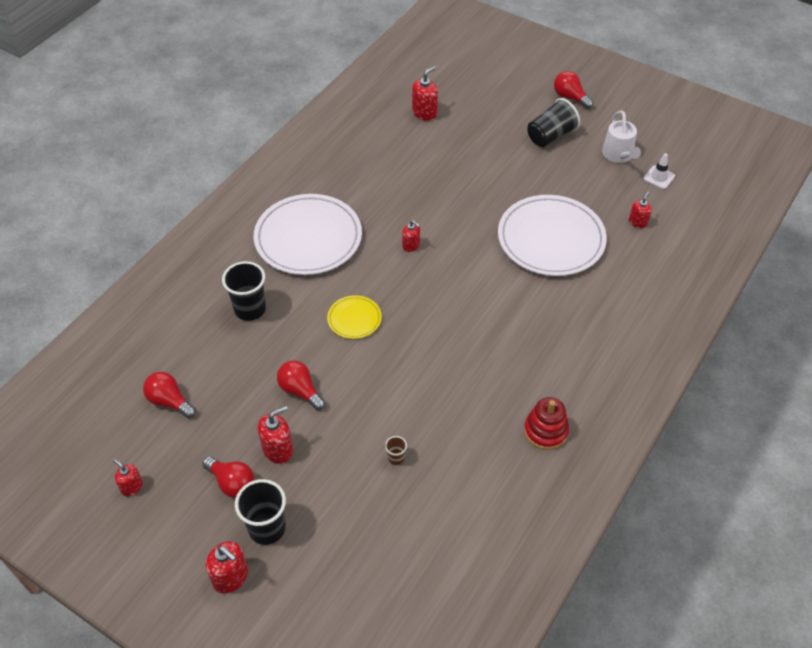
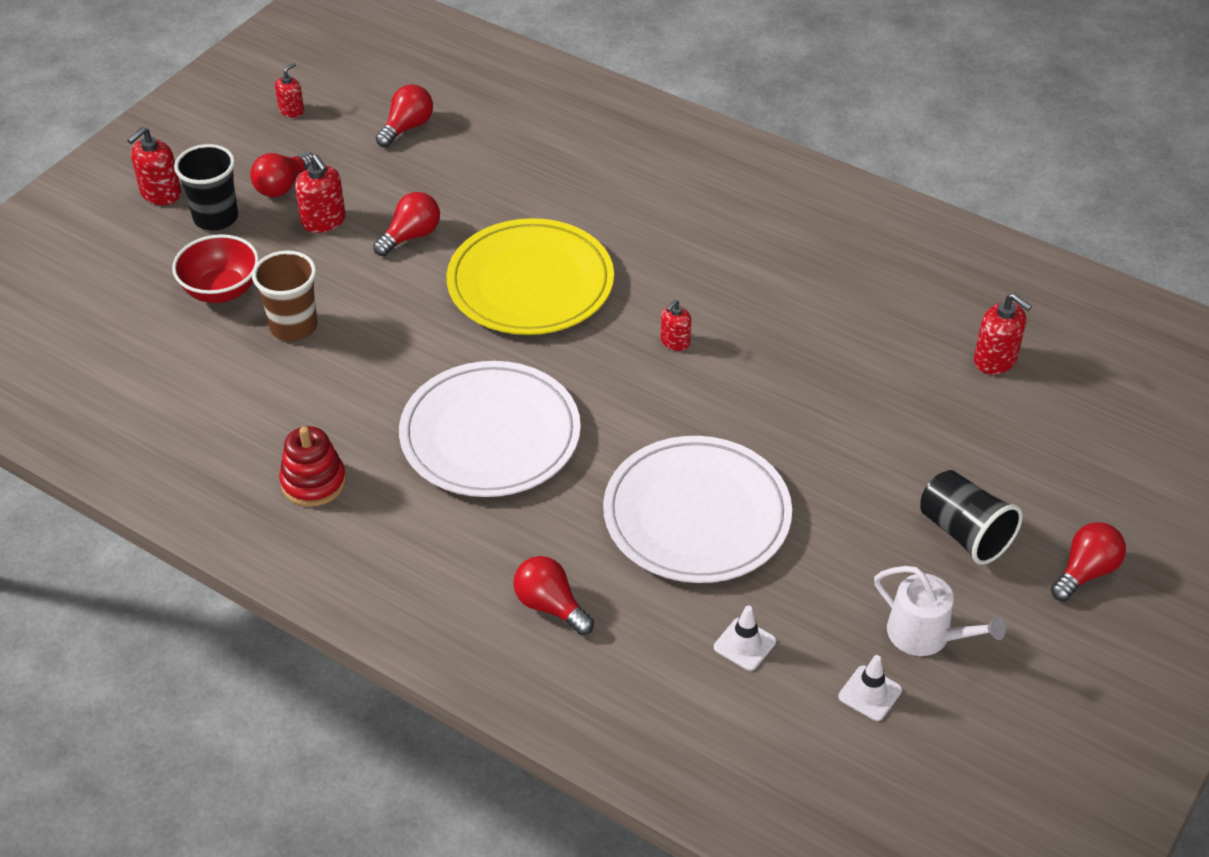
camera: 90 degrees right, 5 degrees down
black cup [222,261,266,321] -> none
white plate [254,194,362,275] -> white plate moved to [399,361,581,497]
yellow plate [327,295,382,339] -> yellow plate [446,218,614,335], size x2.12
brown cup [385,436,407,465] -> brown cup [252,251,318,341], size x2.15
white watering can [602,110,641,163] -> white watering can turned 135 degrees counterclockwise [874,566,1006,656]
red soap dispenser [629,192,652,228] -> white traffic cone [714,606,776,671]
none -> red bowl [172,234,259,303]
none -> red light bulb [513,556,594,635]

